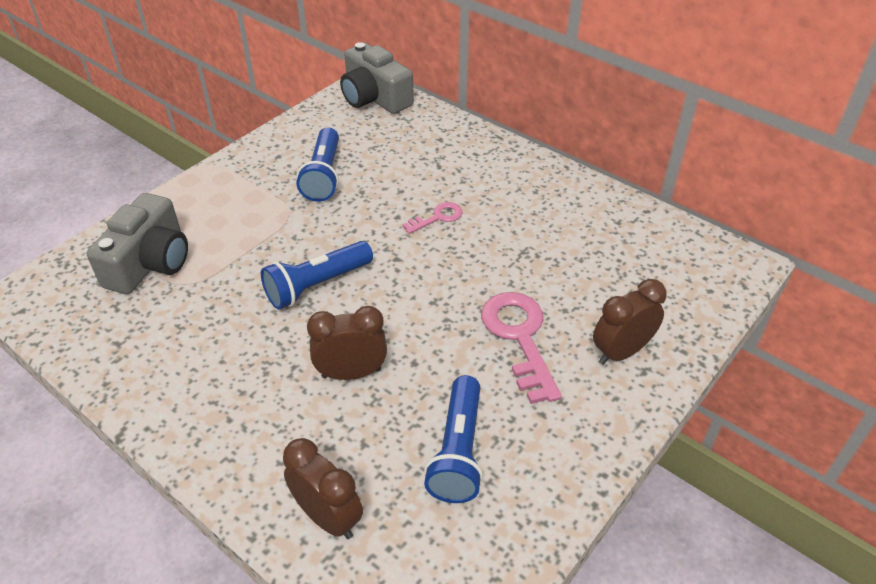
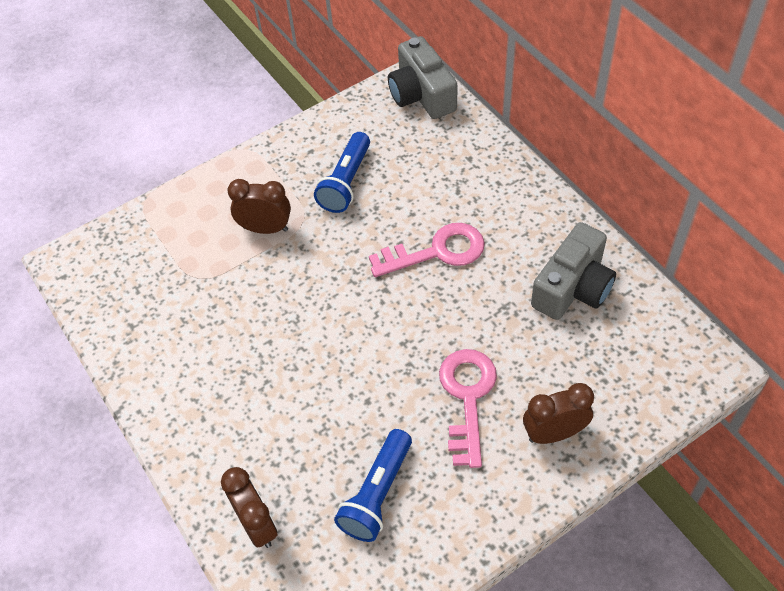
camera: 20 degrees right, 10 degrees up
grey camera [87,193,188,294] -> grey camera moved to [531,222,616,320]
blue flashlight [261,241,373,310] -> none
brown clock [307,306,387,380] -> brown clock moved to [227,179,291,234]
pink key [403,202,463,234] -> pink key [369,223,485,277], size x1.89

